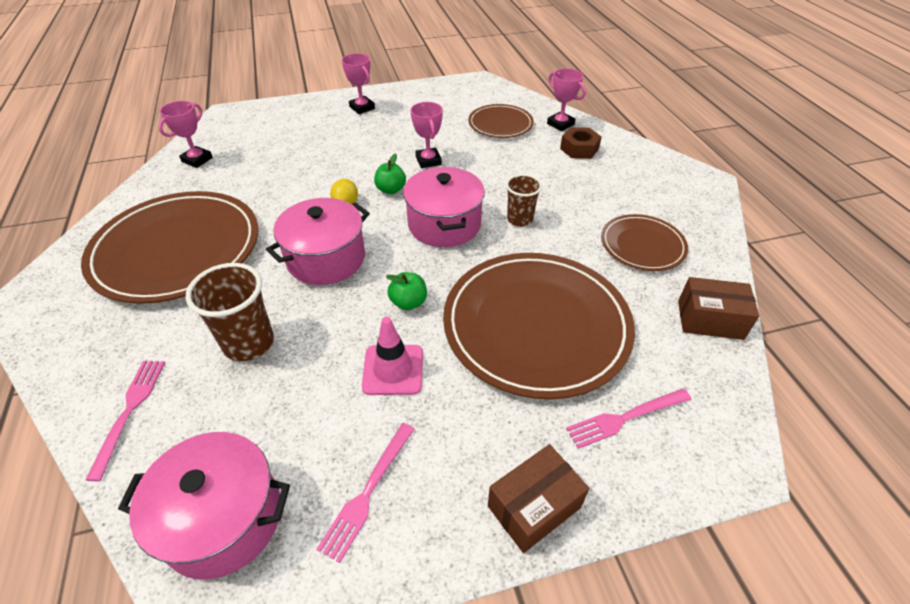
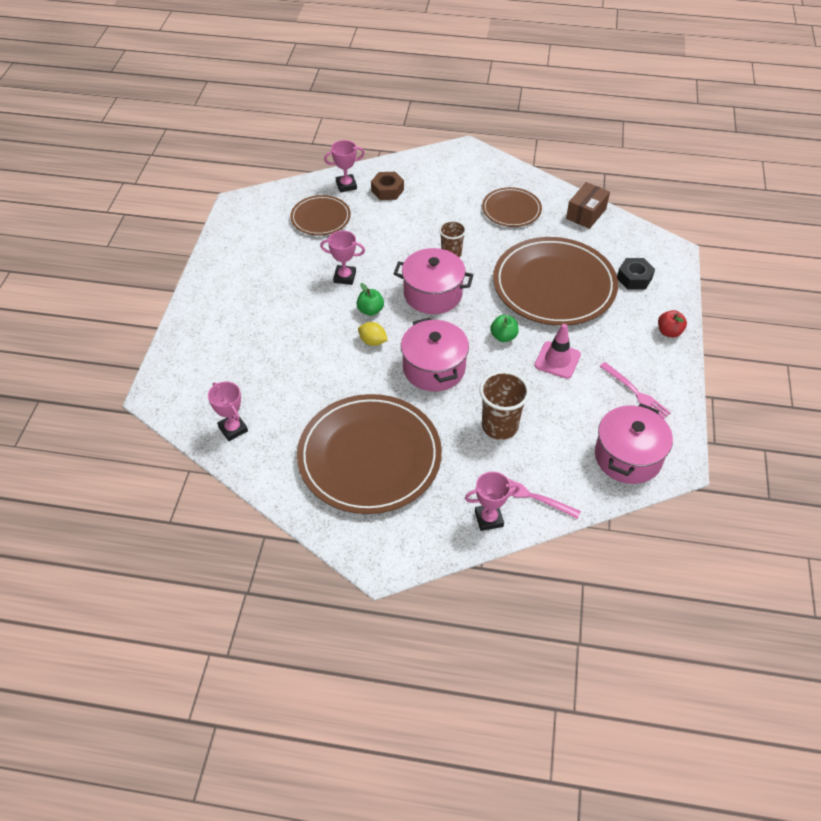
camera: 65 degrees left, 5 degrees up
pink trophy [342,53,375,114] -> pink trophy moved to [465,471,520,531]
brown box [488,444,589,553] -> red apple [658,310,687,338]
pink fork [566,389,692,449] -> black nut [617,258,655,290]

